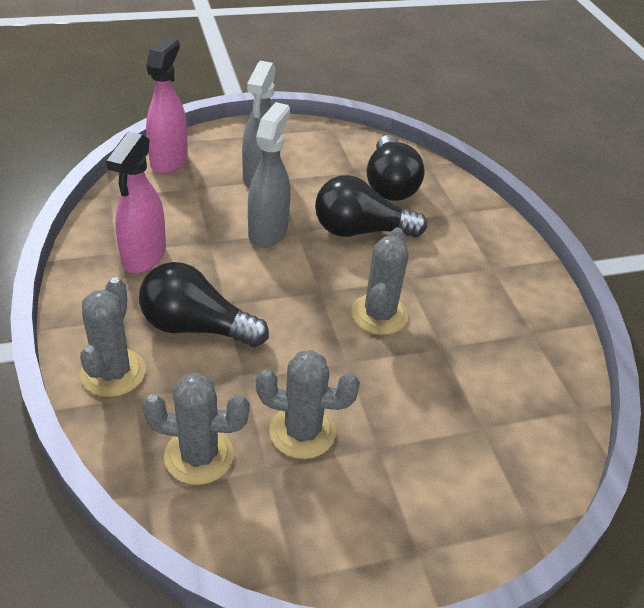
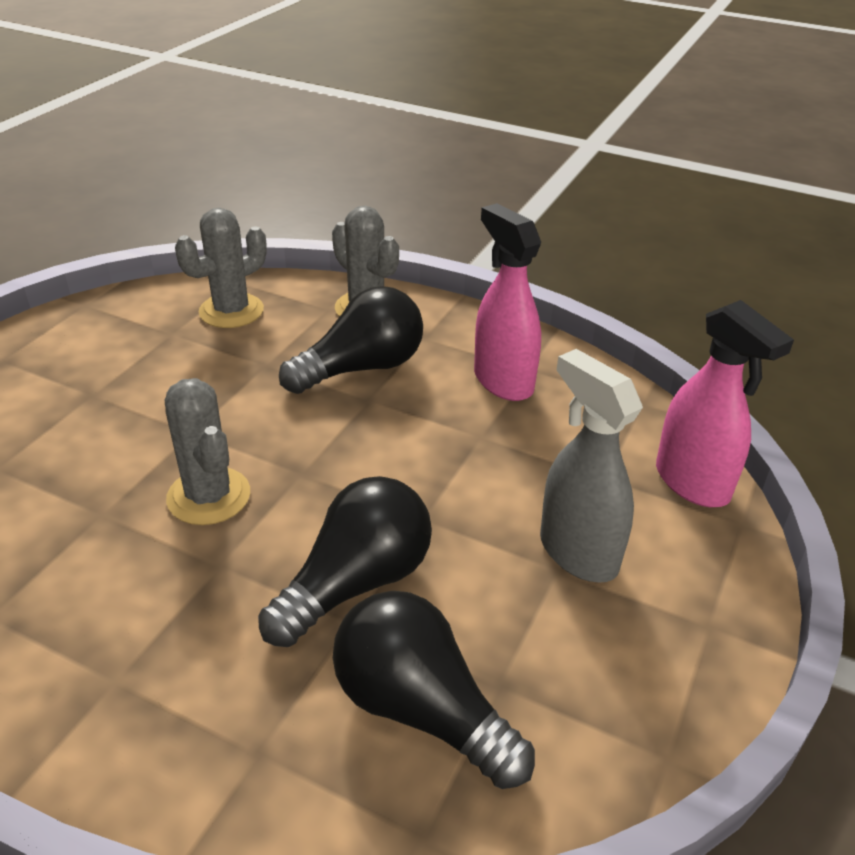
camera: 135 degrees right, 5 degrees down
grey spray bottle [248,102,290,248] -> none
grey cactus [256,350,360,459] -> none

